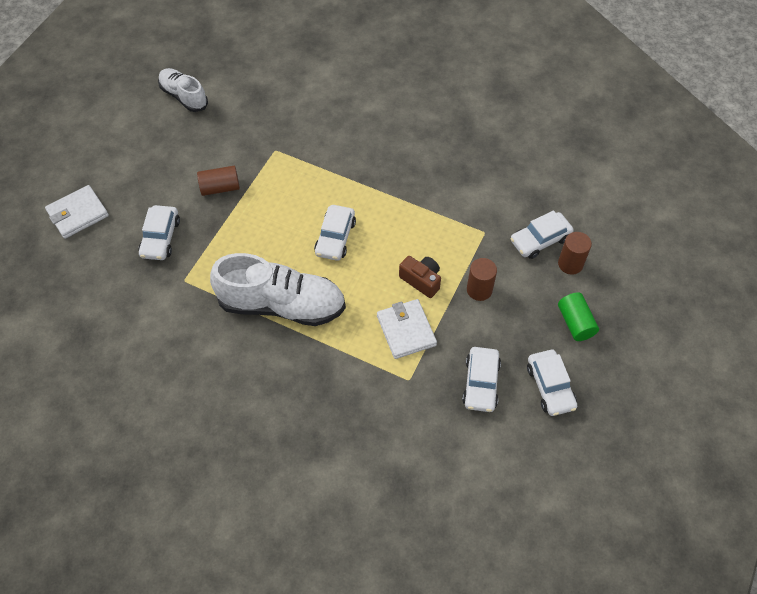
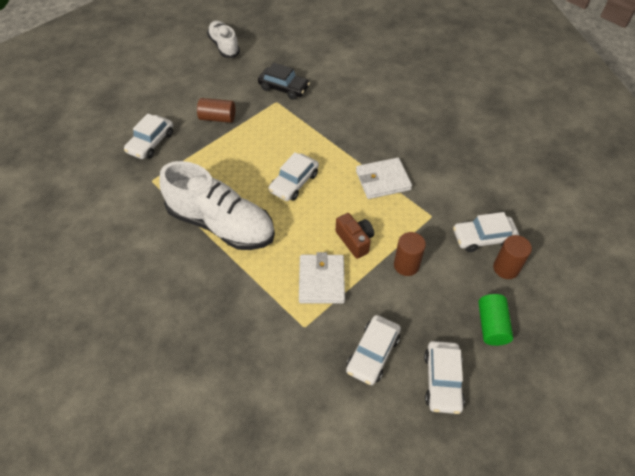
camera: 20 degrees right, 5 degrees down
white wallet [45,185,109,239] -> white wallet moved to [356,158,412,199]
none -> black car [258,63,310,100]

